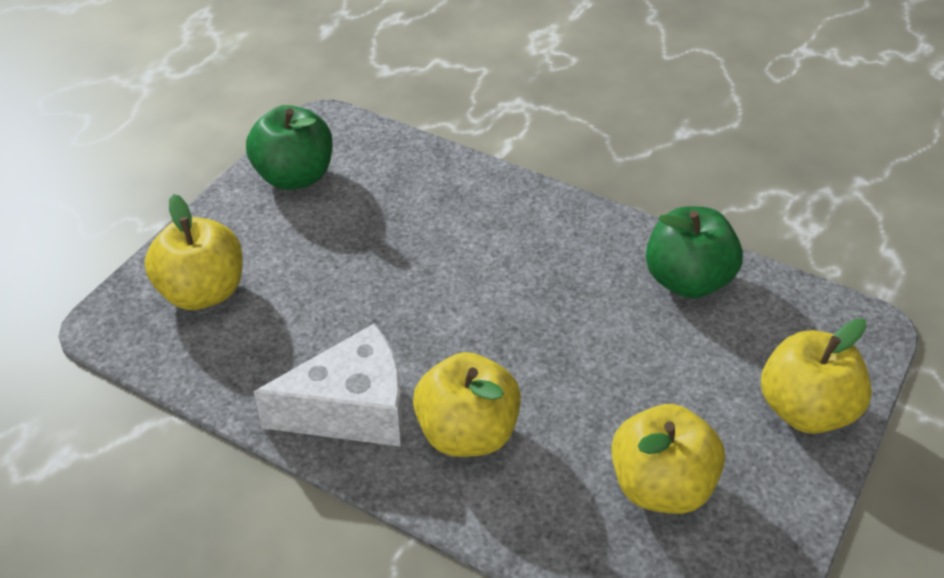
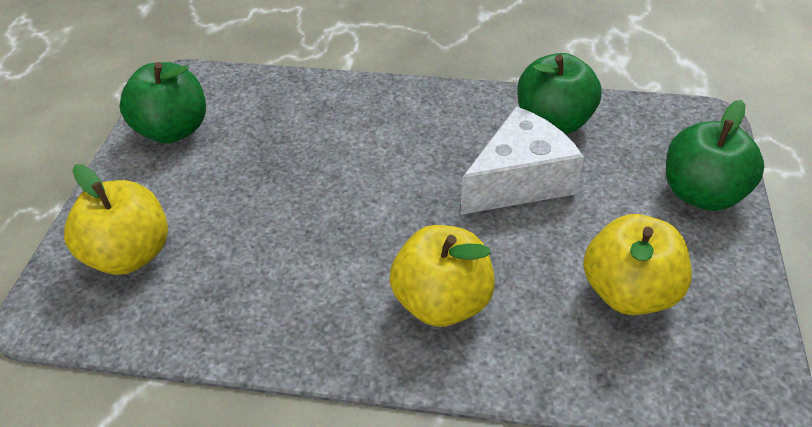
camera: 20 degrees left, 0 degrees up
white cheese [254,324,403,447] -> white cheese moved to [461,106,584,215]
yellow apple [761,318,872,434] -> green apple [666,100,764,211]

